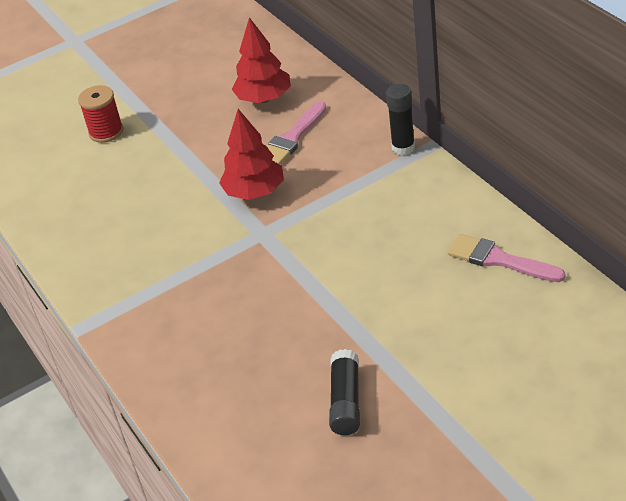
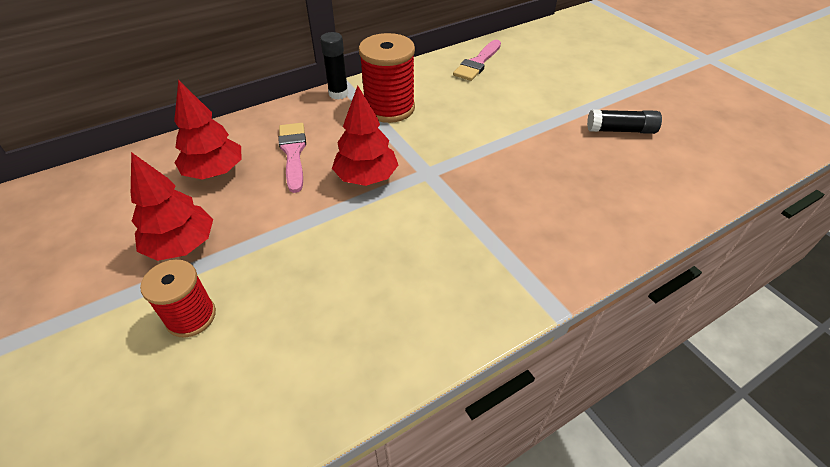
camera: 95 degrees left, 5 degrees up
pink brush [267,101,326,165] -> pink brush turned 135 degrees counterclockwise [279,123,306,193]
none -> red tree [131,152,213,261]
none -> red spool [359,33,415,123]

